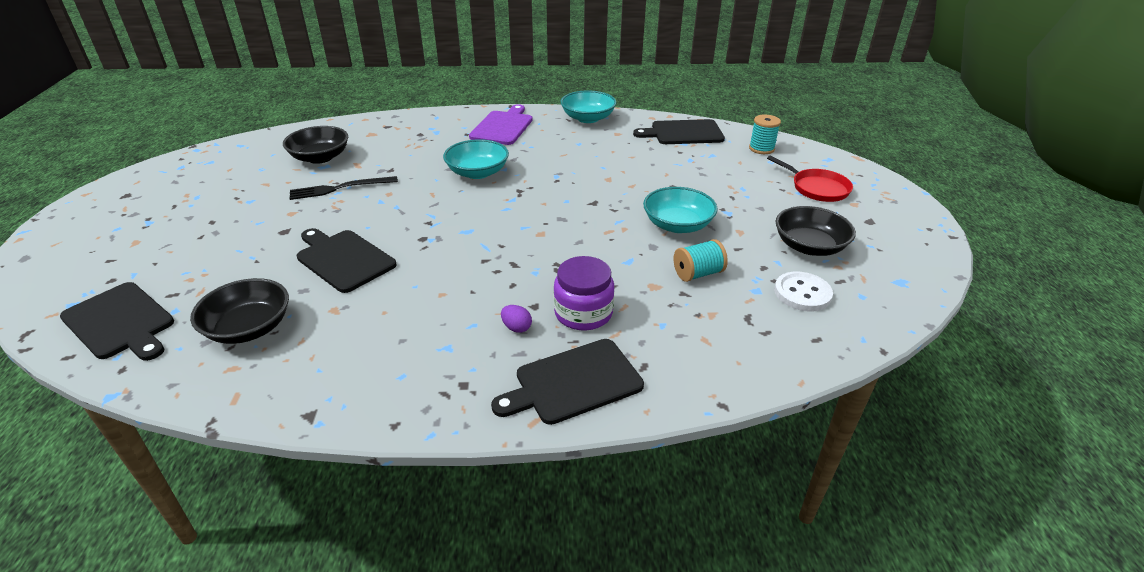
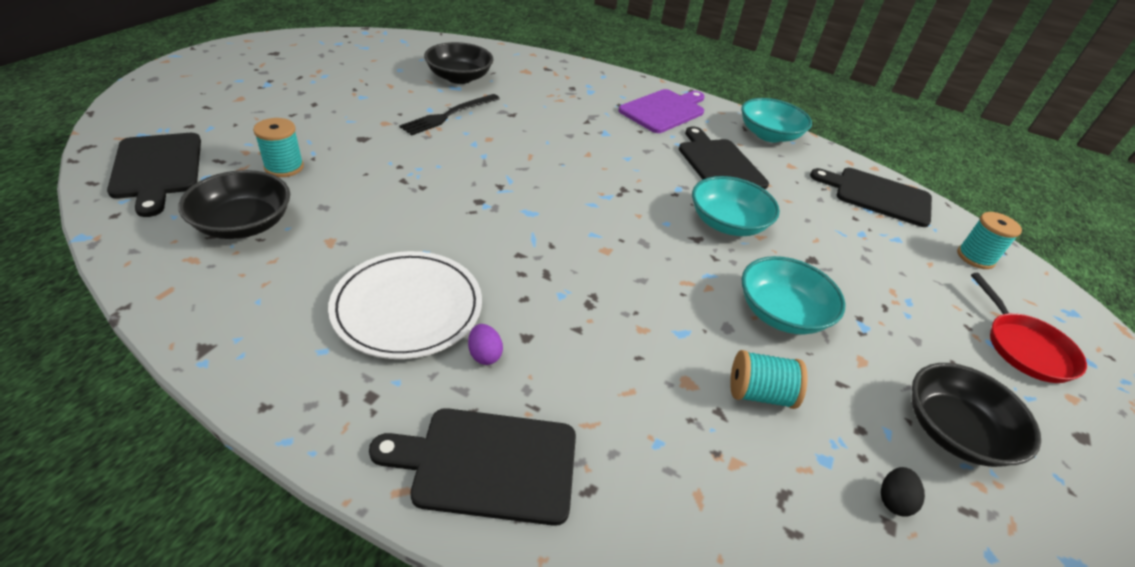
camera: 25 degrees right, 5 degrees up
black fork [289,176,398,200] -> black fork turned 60 degrees counterclockwise [399,94,500,136]
black cutting board [297,228,396,293] -> black cutting board moved to [679,126,769,189]
turquoise bowl [443,139,509,179] -> turquoise bowl moved to [692,176,780,236]
purple jar [554,256,614,331] -> none
white button [774,271,833,311] -> black egg [881,467,925,517]
none -> turquoise spool [253,118,304,177]
none -> white plate [328,251,482,359]

